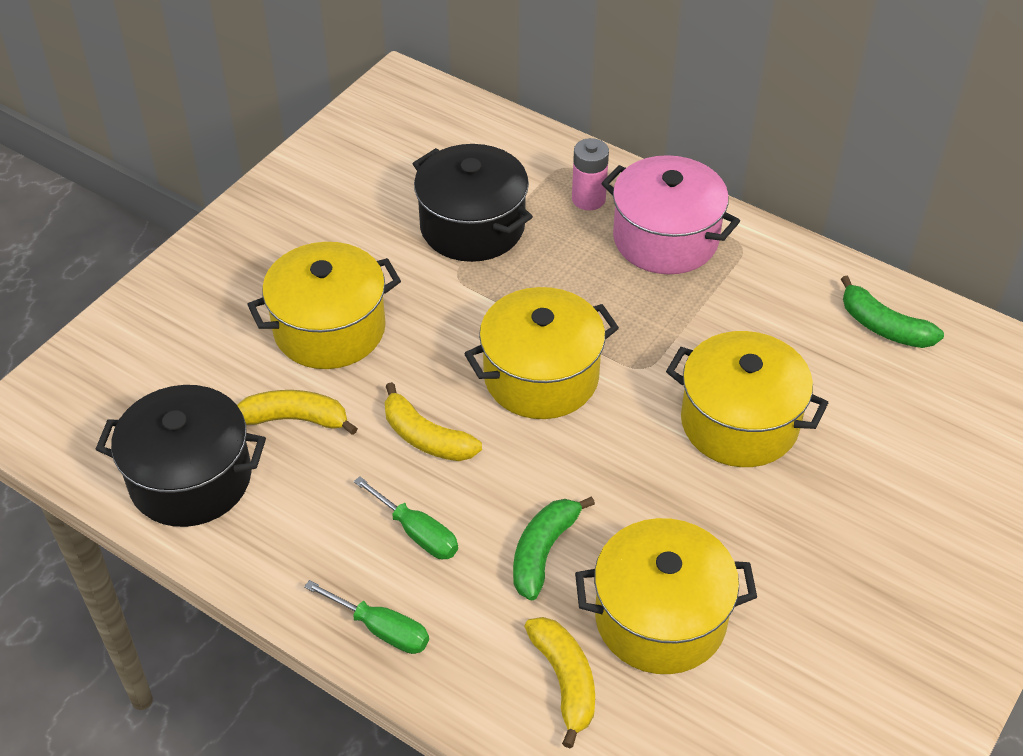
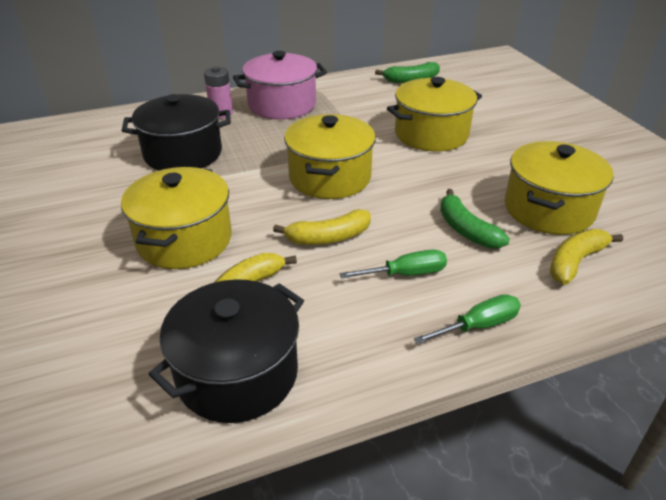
camera: 55 degrees left, 10 degrees down
yellow banana [524,617,595,748] -> yellow banana turned 60 degrees counterclockwise [550,229,623,285]

